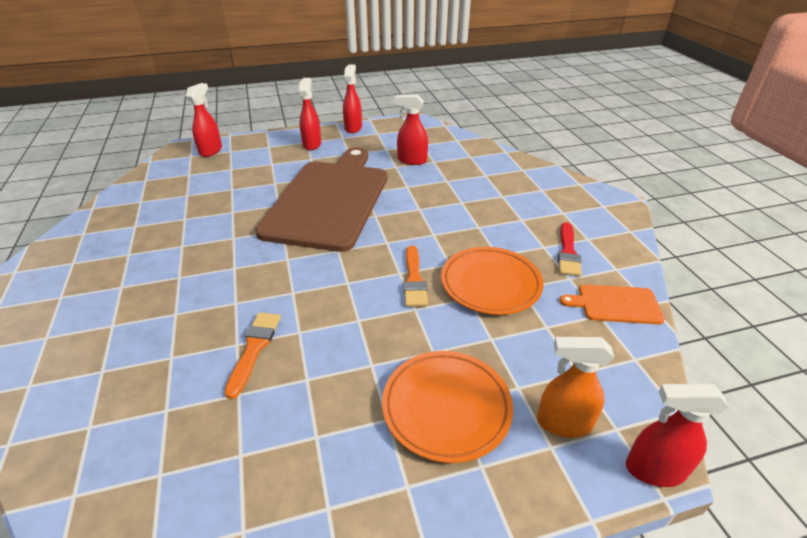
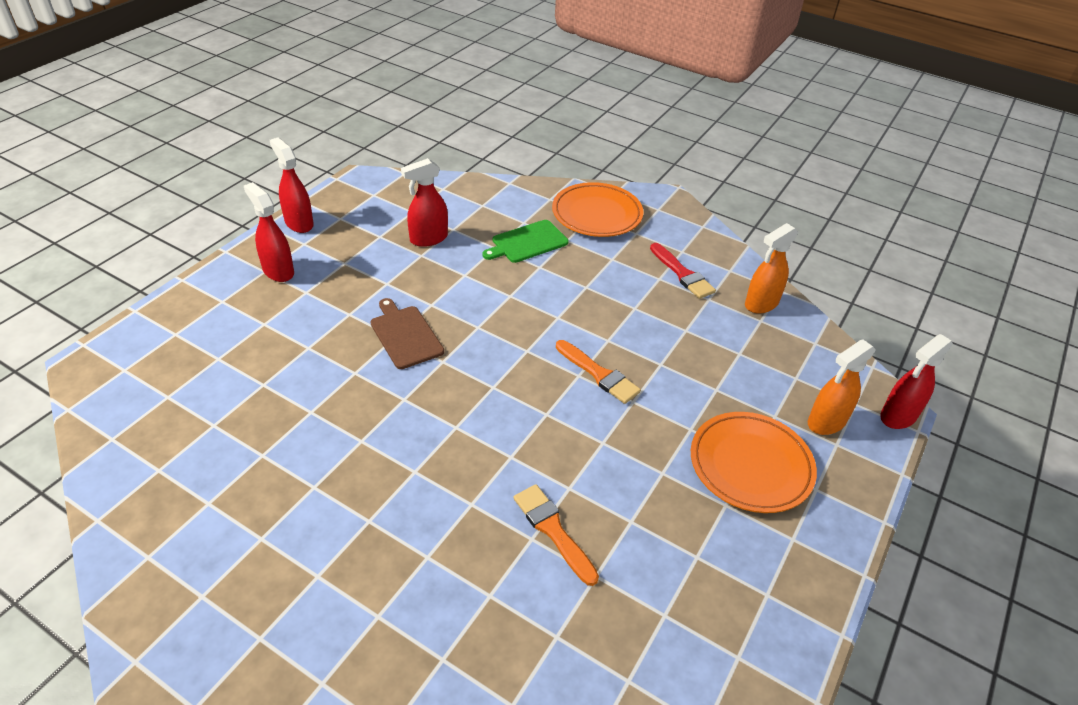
camera: 45 degrees left, 5 degrees up
red spray bottle [186,83,222,157] -> none
brown cutting board [255,147,387,252] -> brown cutting board [371,298,444,369], size x0.40
orange plate [441,247,544,315] -> orange plate moved to [552,182,643,237]
orange cutting board [560,285,665,324] -> orange spray bottle [745,223,798,314]
none -> green cutting board [482,220,569,263]

